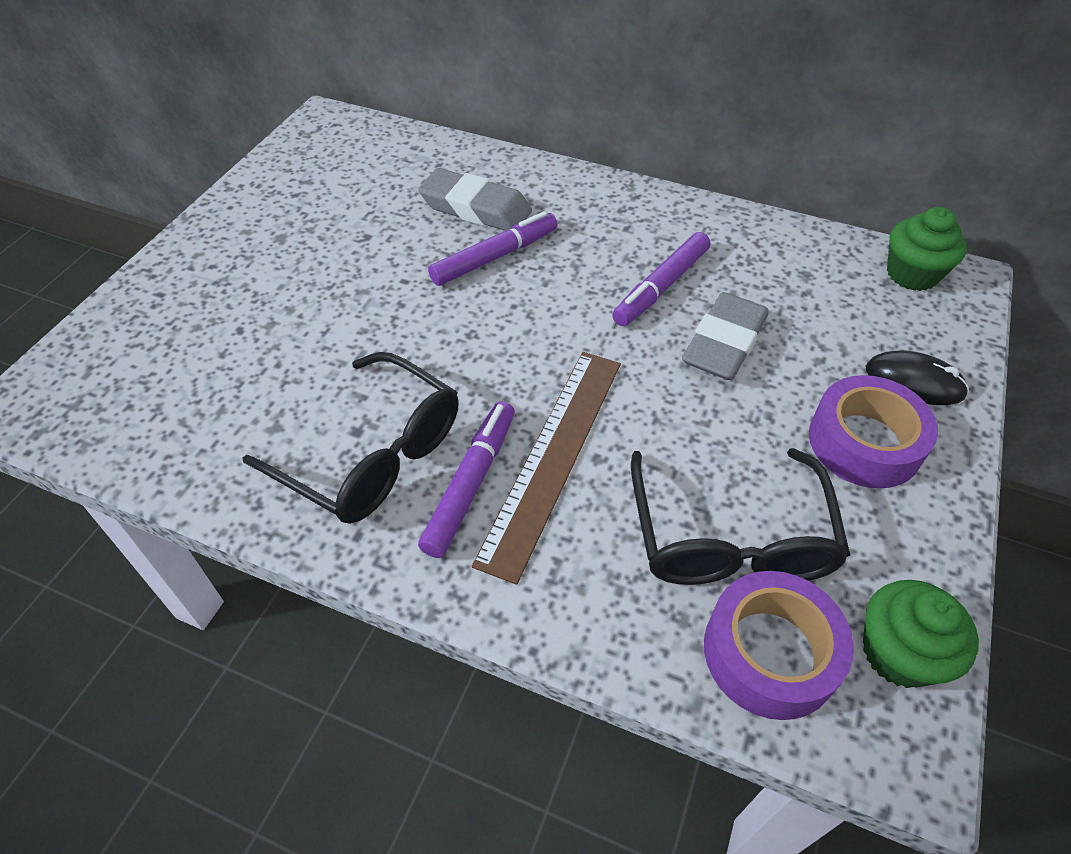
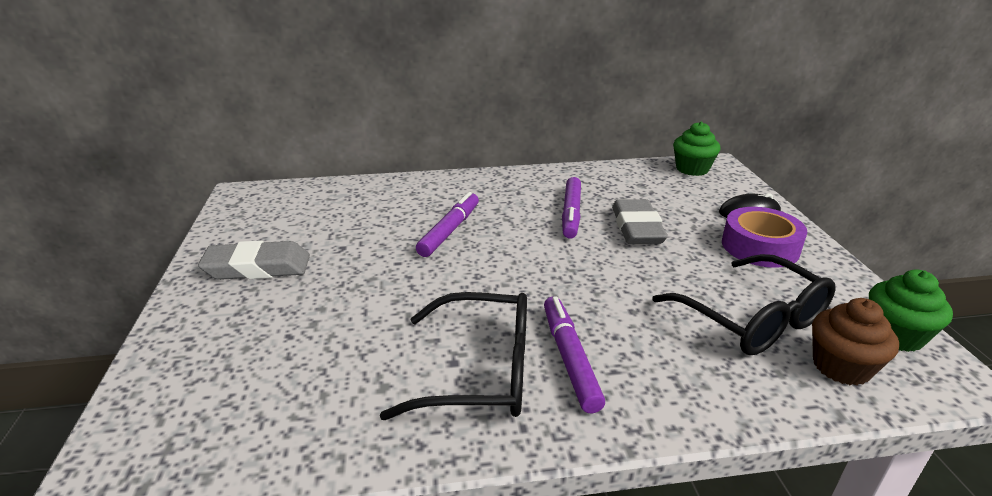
camera: 30 degrees left, 20 degrees down
grey eraser [418,168,532,231] -> grey eraser moved to [198,241,310,280]
brown ruler [472,352,621,585] -> none
purple tape [704,571,854,720] -> brown cupcake [812,298,899,385]

